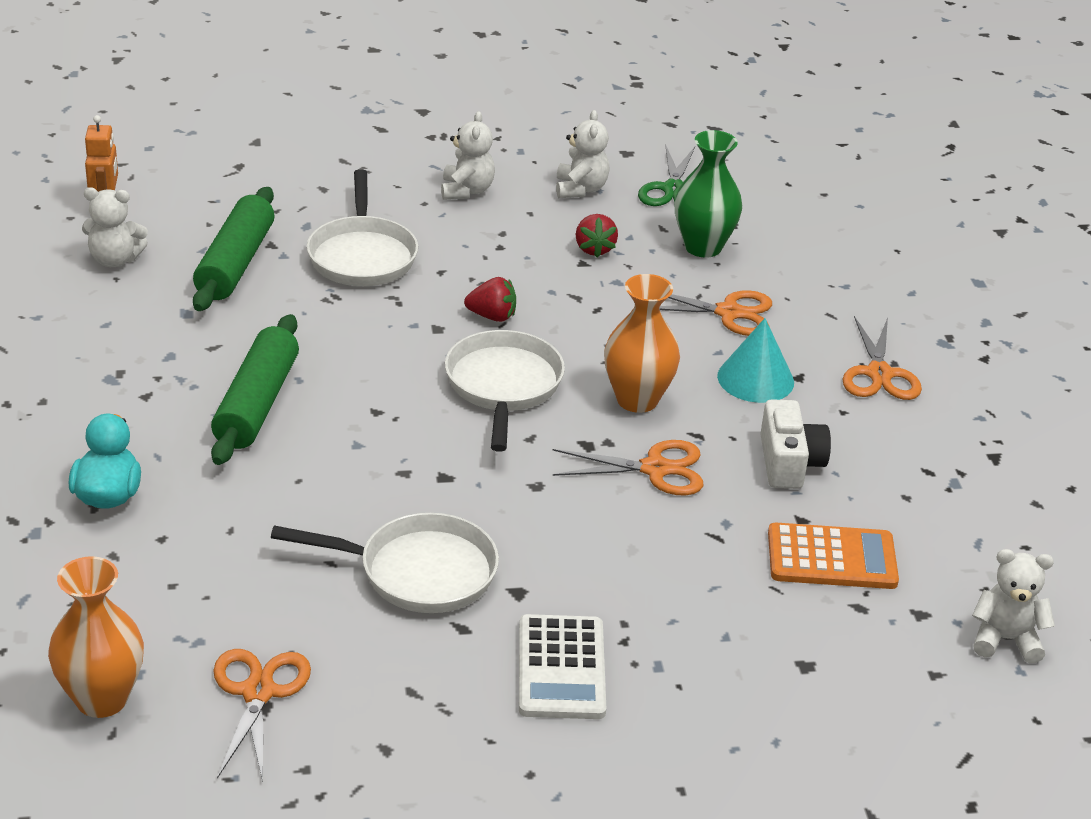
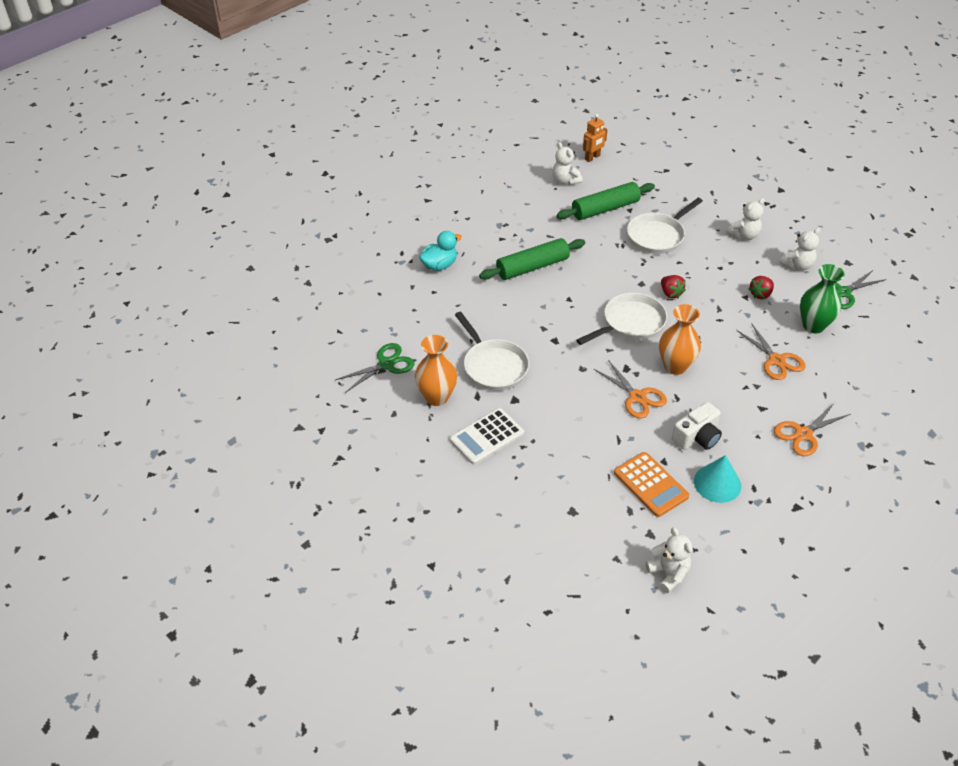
camera: 55 degrees right, 10 degrees up
orange vase [48,556,144,718] -> orange vase moved to [415,335,457,406]
orange scissors [213,649,311,782] -> green scissors [335,343,415,393]
turquoise cone [717,318,794,403] -> turquoise cone moved to [694,455,741,503]

